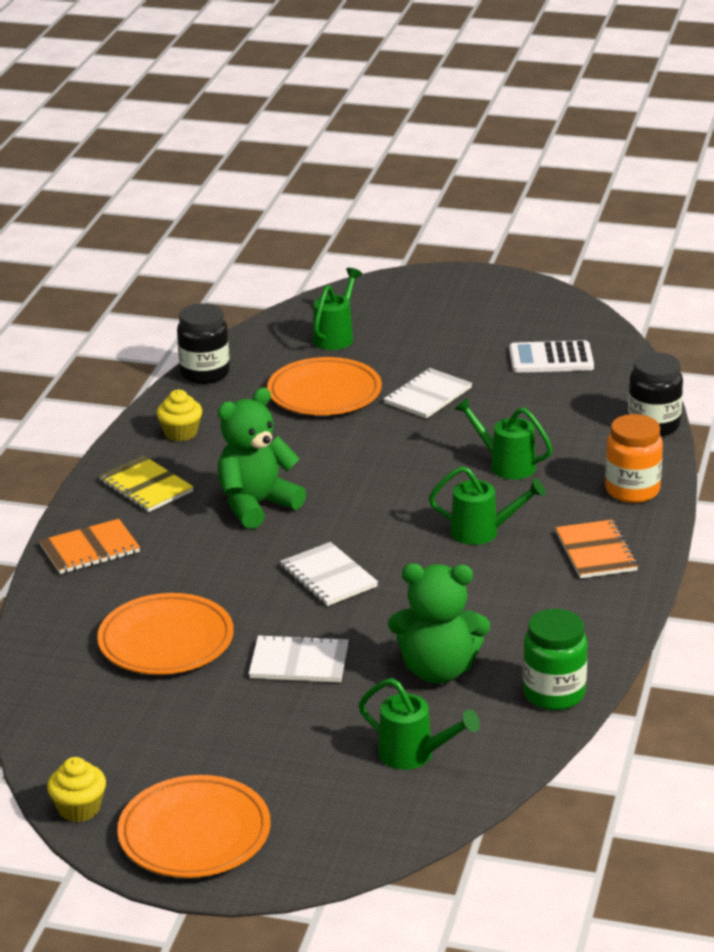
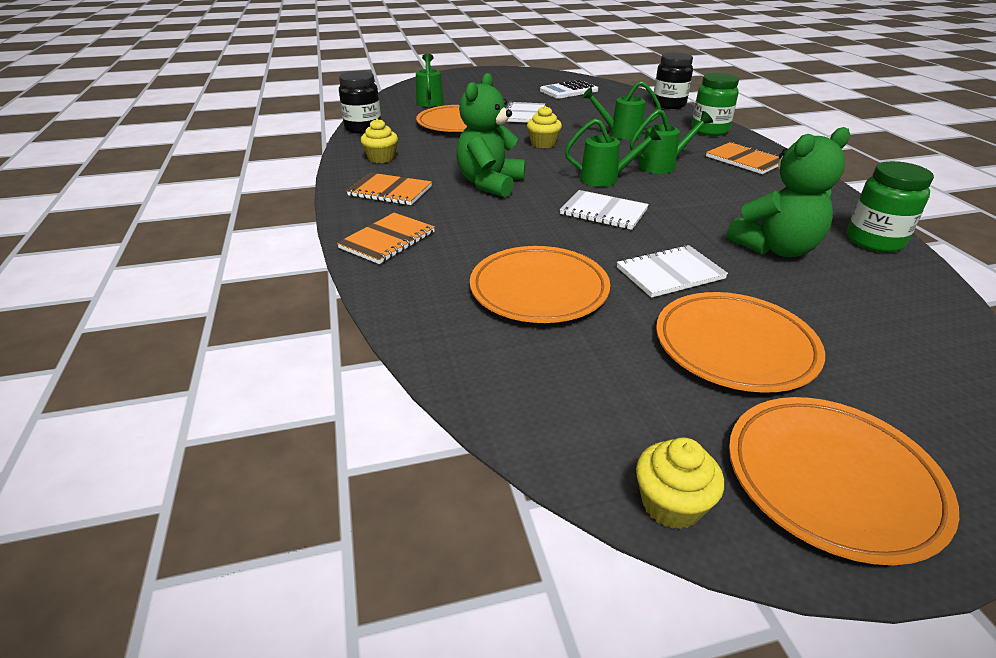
camera: 30 degrees left, 5 degrees up
yellow notebook [99,456,193,512] -> orange notebook [347,173,432,205]
green watering can [358,678,480,770] -> green watering can moved to [565,118,661,187]
orange jar [605,414,663,503] -> green jar [691,73,739,136]
none -> yellow cupcake [527,106,562,148]
none -> orange plate [656,292,825,393]

